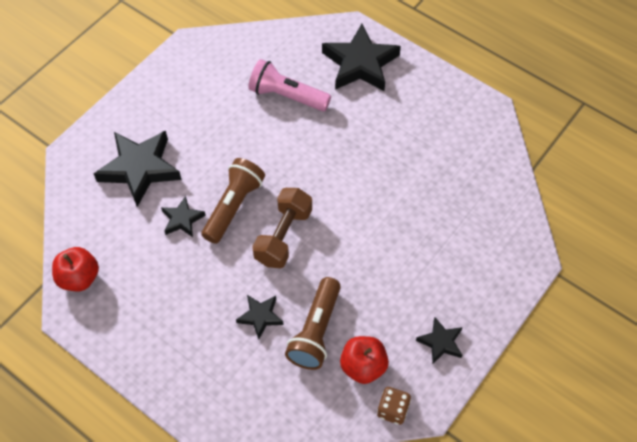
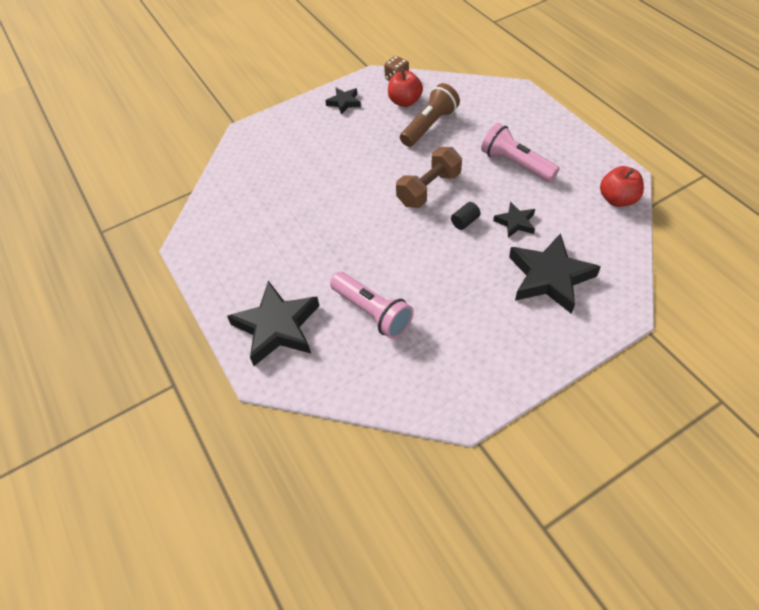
camera: 155 degrees left, 5 degrees down
brown flashlight [201,158,265,244] -> black cylinder [451,202,481,230]
black star [236,295,284,339] -> none
none -> pink flashlight [481,123,559,182]

